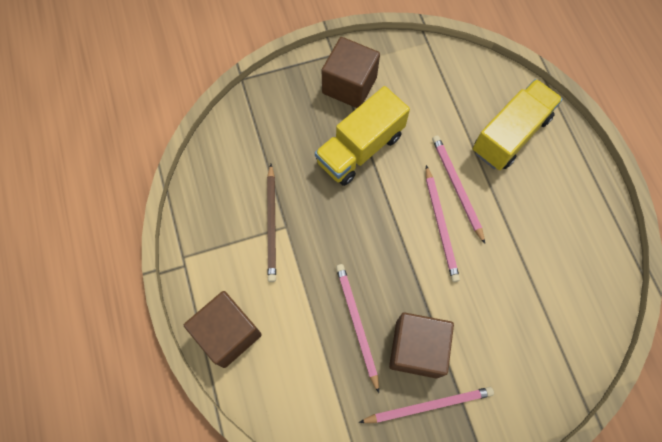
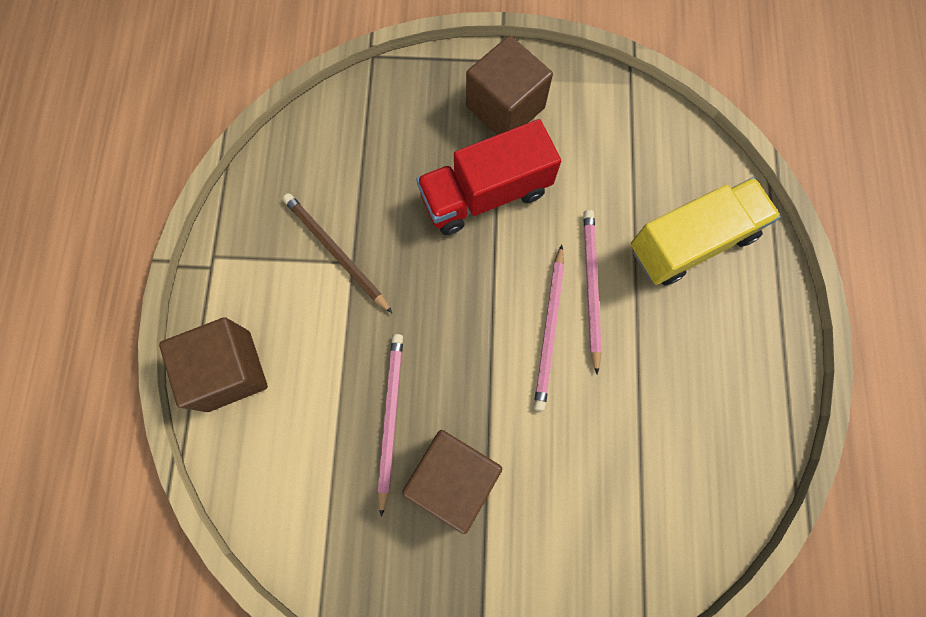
camera: 20 degrees right, 5 degrees up
brown pencil [267,164,276,282] -> brown pencil turned 120 degrees clockwise [283,193,393,314]
yellow truck [315,86,410,186] -> red truck [416,119,561,235]
pink pencil [359,387,494,423] -> none

